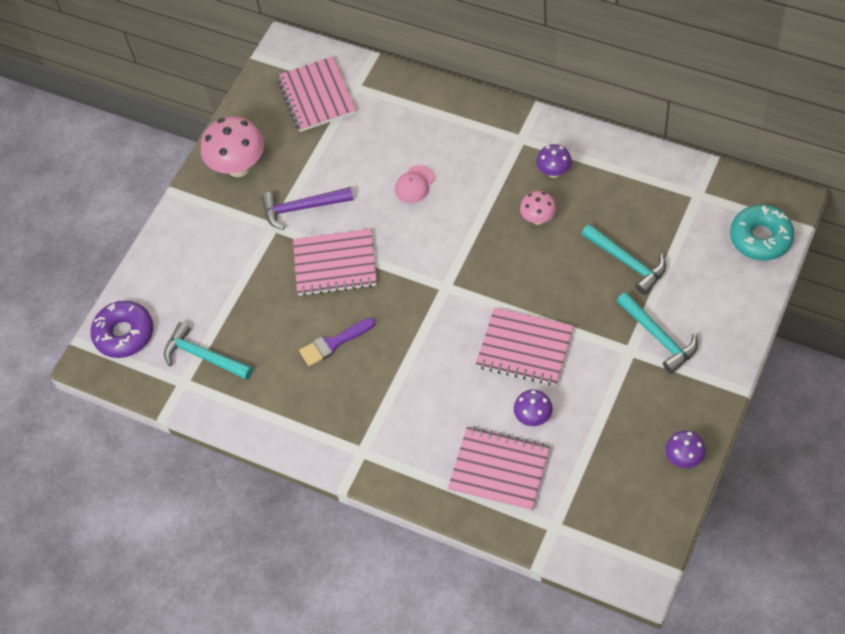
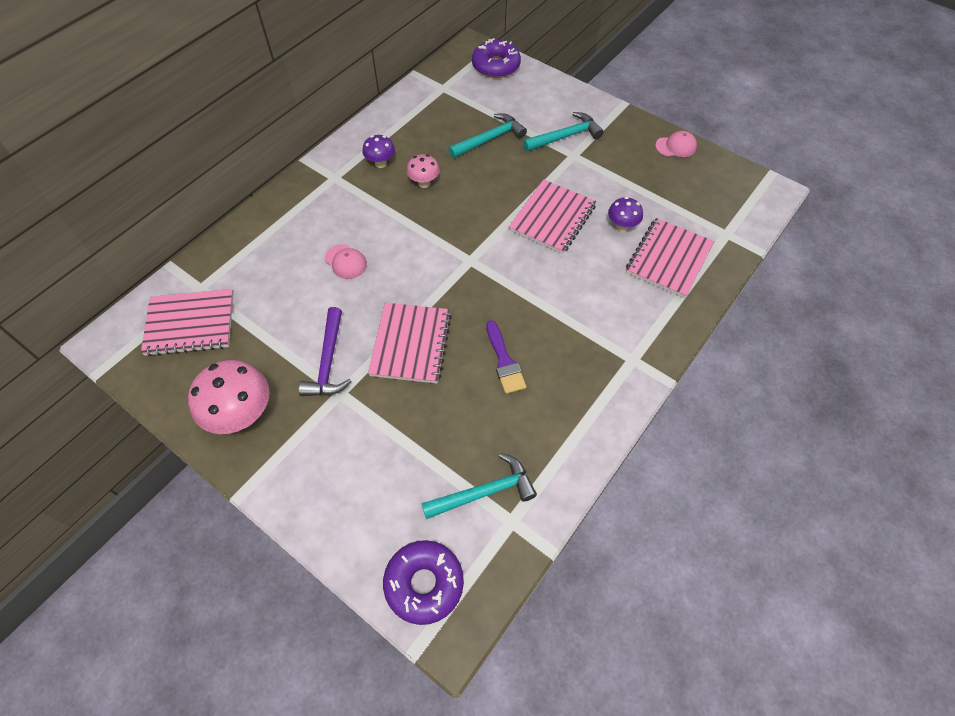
camera: 85 degrees left, 0 degrees up
turquoise hammer [164,322,253,380] -> turquoise hammer turned 150 degrees counterclockwise [421,453,537,519]
purple mushroom [665,430,706,468] -> pink cap [655,131,697,157]
turquoise donut [730,205,795,261] -> purple donut [472,38,521,78]

